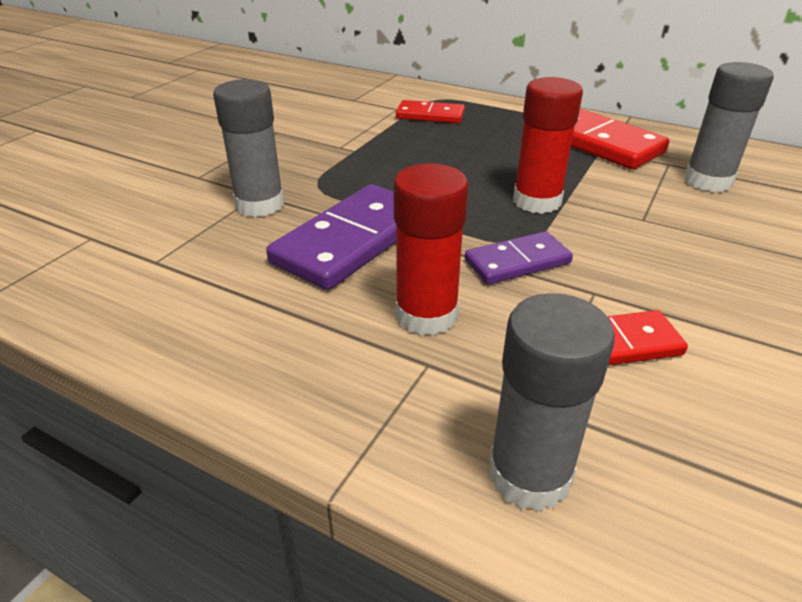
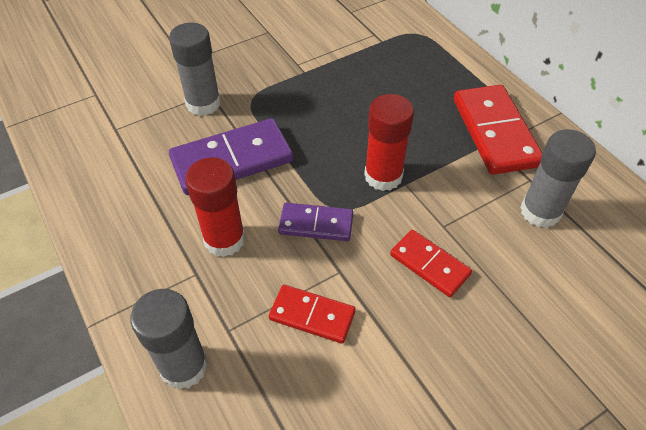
camera: 30 degrees right, 15 degrees up
red domino [396,100,465,124] -> red domino moved to [390,230,472,297]

